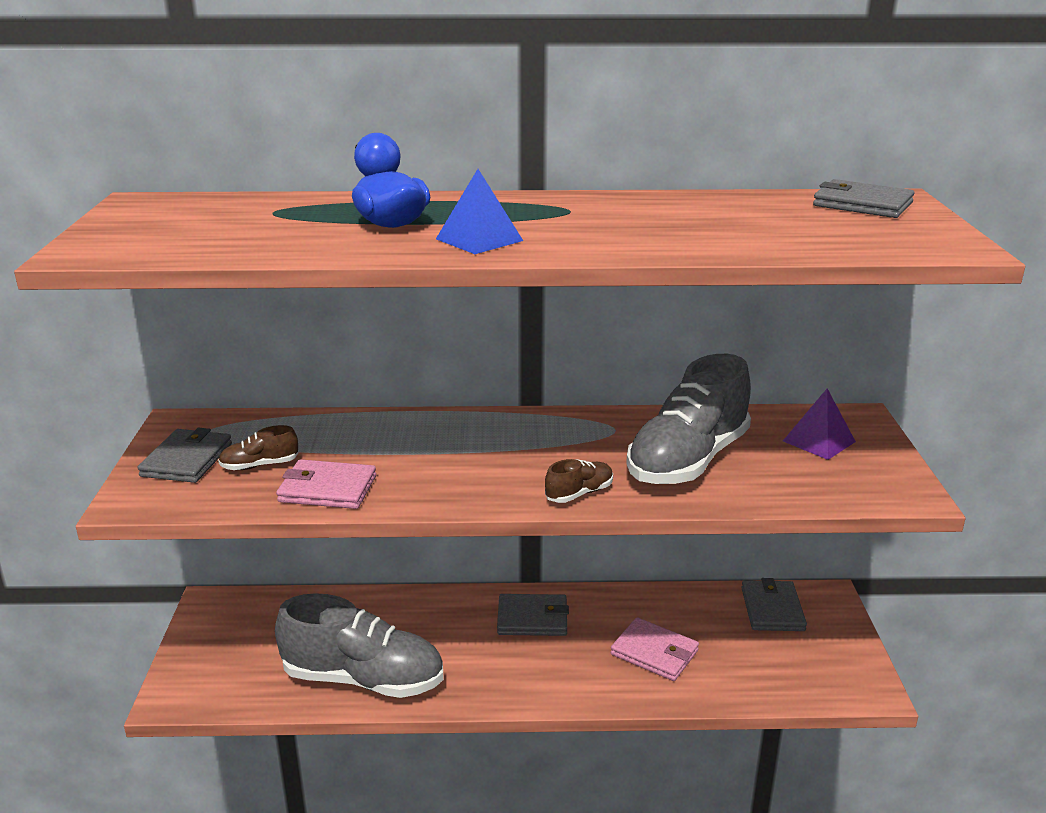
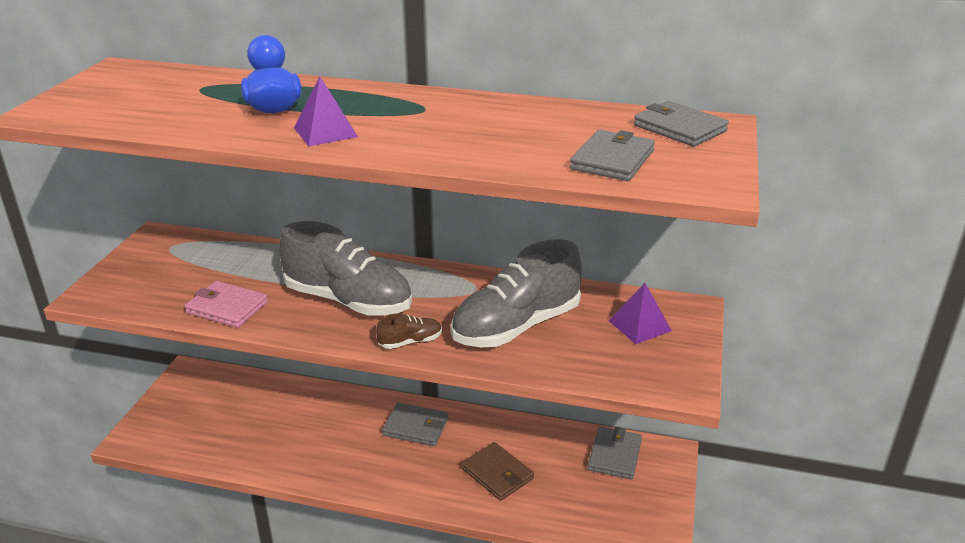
camera: 15 degrees right, 5 degrees up
grey wallet [138,428,232,483] -> grey wallet moved to [570,130,655,181]
brown shoe [218,425,298,470] -> none
grey shoe [275,593,444,698] -> grey shoe moved to [280,221,412,316]
blue pyramid [436,169,523,254] -> purple pyramid [294,77,358,146]
pink wallet [611,618,699,681] -> brown wallet [461,442,534,501]

